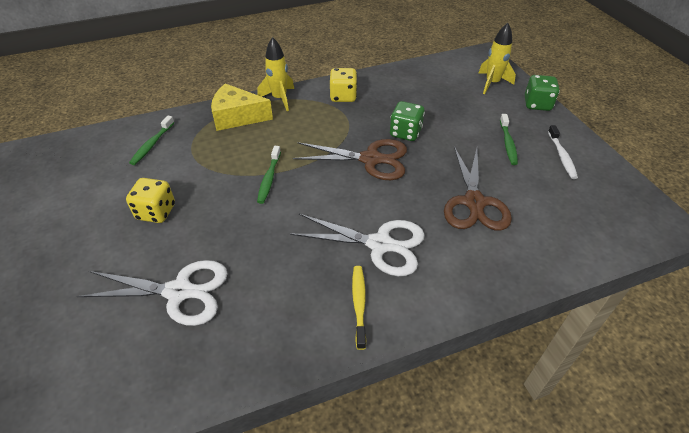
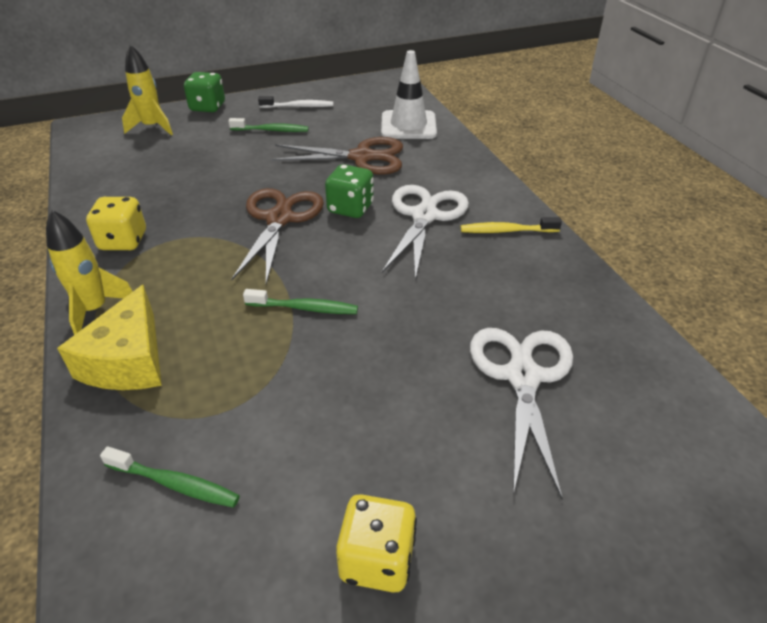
camera: 90 degrees left, 5 degrees down
yellow dice [126,178,175,223] -> yellow dice moved to [336,494,417,593]
green dice [390,101,425,141] -> green dice moved to [325,164,374,218]
none -> white traffic cone [381,50,437,139]

